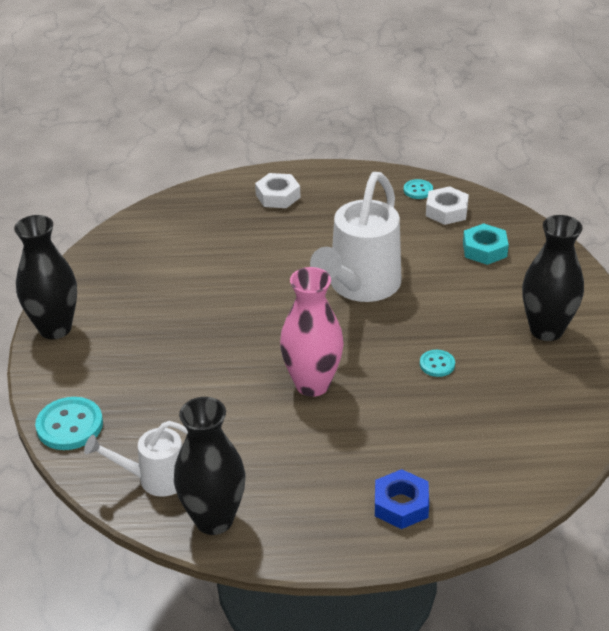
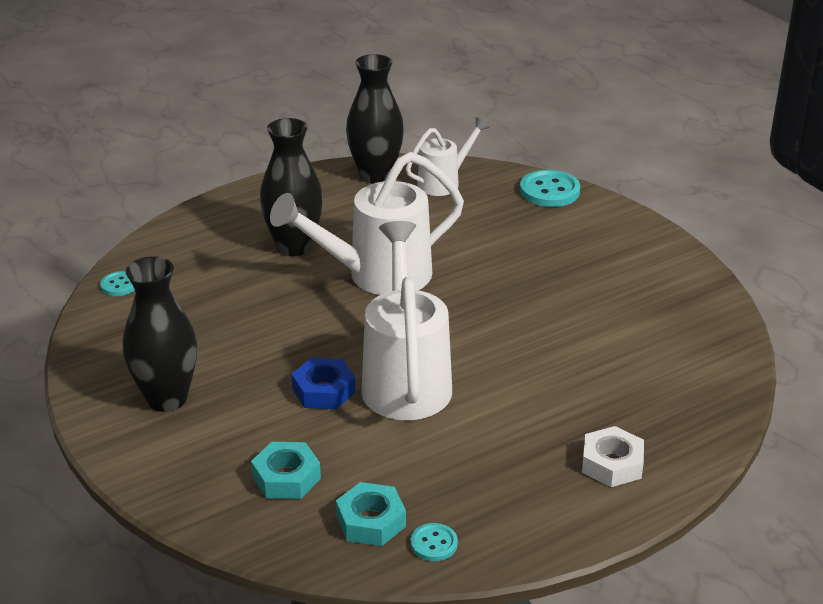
camera: 150 degrees right, 5 degrees down
black vase [14,215,77,339] -> black vase moved to [260,118,323,256]
pink vase [280,267,344,397] -> white watering can [270,152,464,295]
blue nut [375,469,429,529] -> blue nut moved to [292,358,355,409]
turquoise button [420,350,455,377] -> turquoise button moved to [100,271,135,296]
white nut [426,186,469,225] -> turquoise nut [336,482,406,546]

